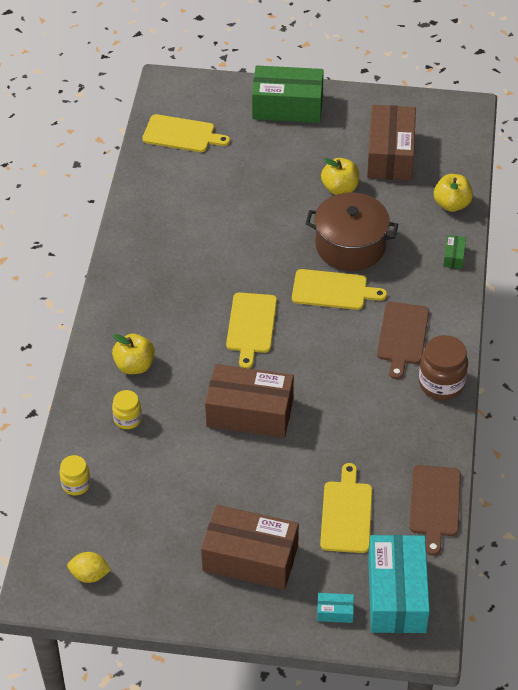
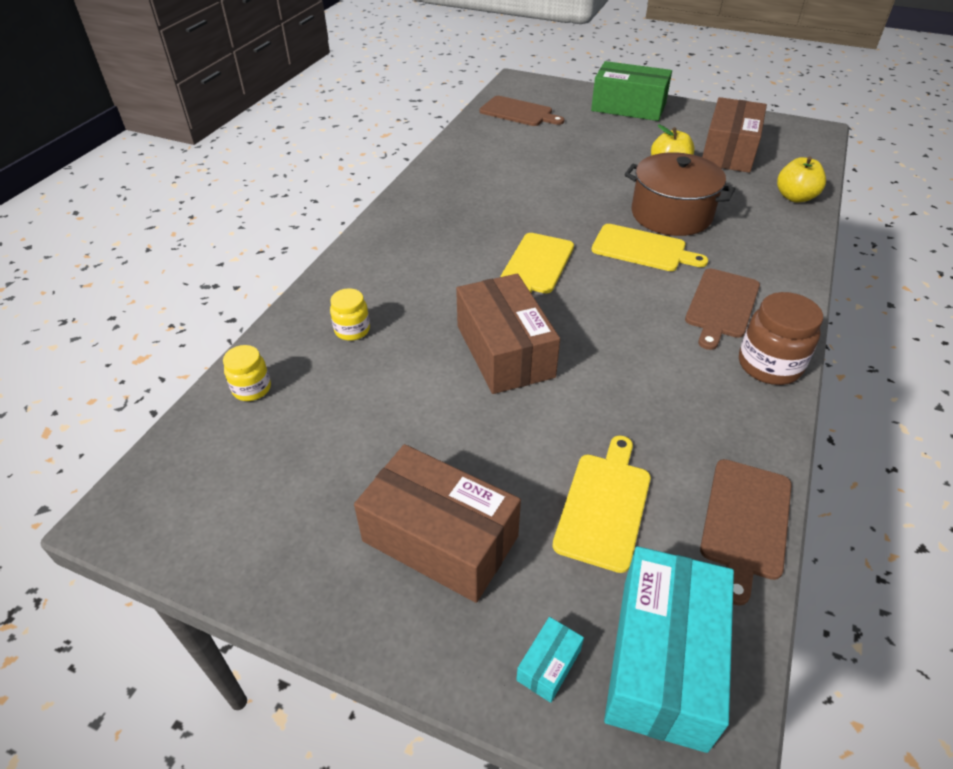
camera: 15 degrees right, 5 degrees down
yellow lemon [67,552,111,583] -> none
yellow apple [112,333,155,374] -> none
yellow cutting board [142,114,230,152] -> brown cutting board [480,96,565,126]
brown box [205,364,294,438] -> brown box turned 45 degrees clockwise [456,274,560,394]
turquoise box [317,593,354,623] -> turquoise box turned 75 degrees counterclockwise [516,617,584,703]
green box [443,235,466,269] -> none

